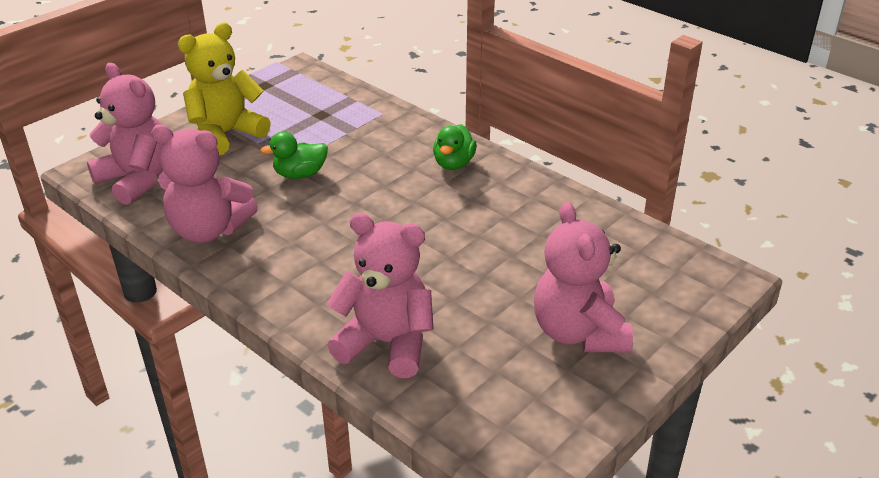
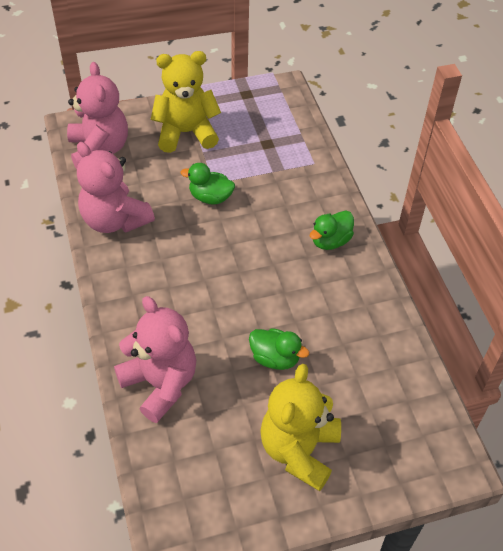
camera: 30 degrees right, 15 degrees up
pink teddy bear [534,202,633,352] -> yellow teddy bear [260,364,341,491]
none -> green duck [249,328,309,370]

